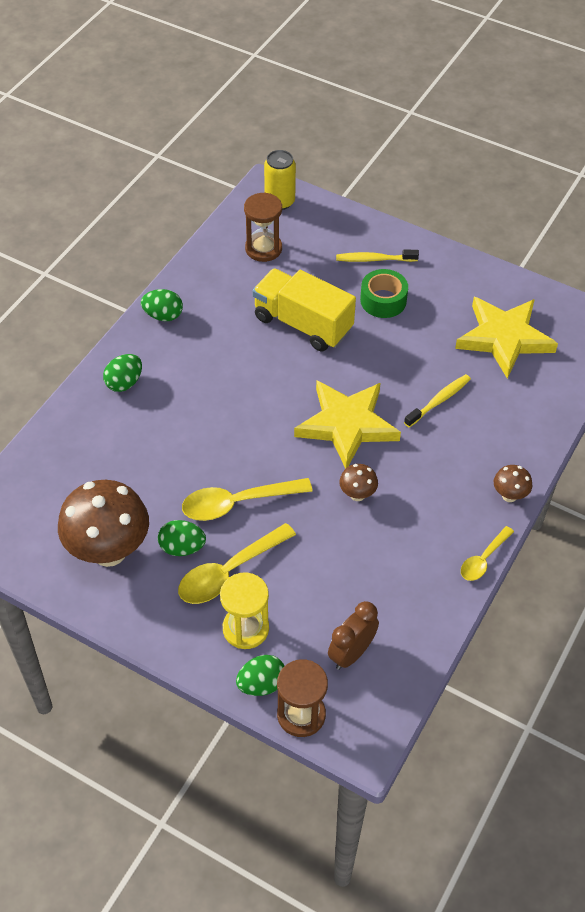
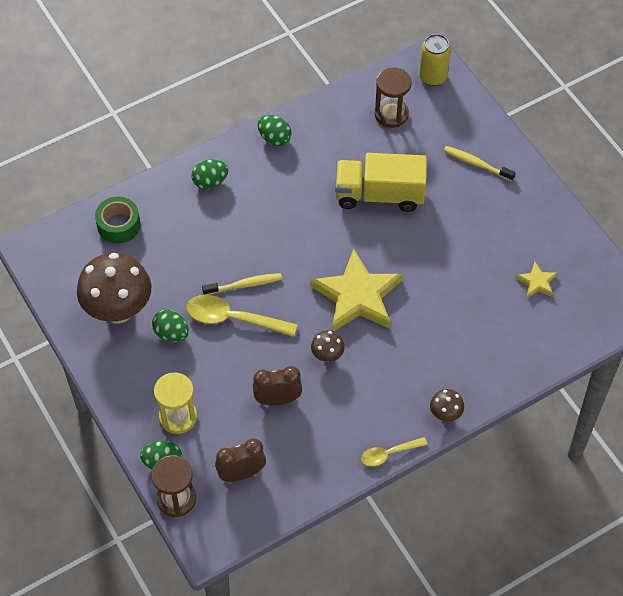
camera: 30 degrees right, 5 degrees up
yellow spoon [178,523,296,604] -> none
yellow truck [252,268,356,351] -> yellow truck turned 60 degrees counterclockwise [335,153,427,212]
green tape [360,269,408,318] -> green tape moved to [95,196,140,244]
yellow toothbrush [404,374,471,427] -> yellow toothbrush moved to [202,273,282,295]
yellow star [455,297,558,378] -> yellow star [515,261,558,298], size x0.46
none -> brown clock [253,366,302,405]

